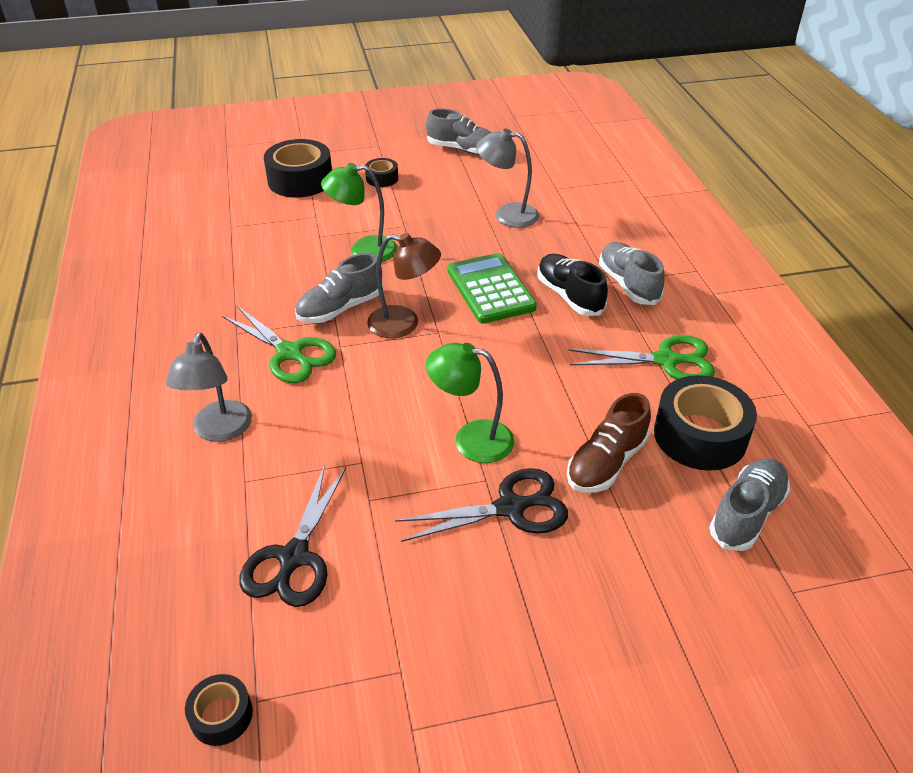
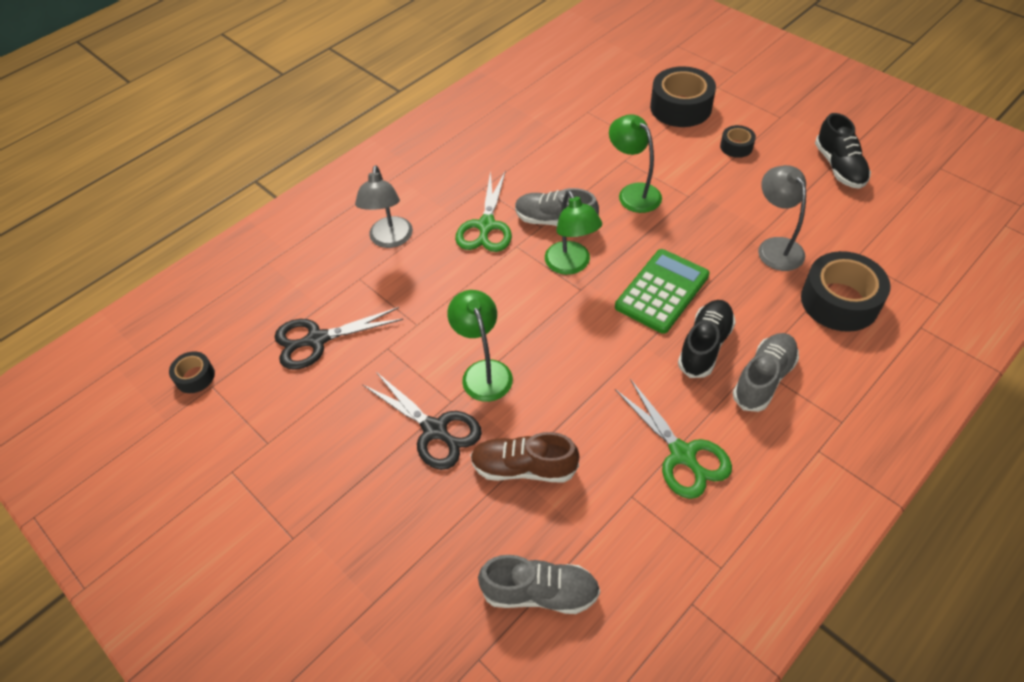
camera: 60 degrees right, 10 degrees up
grey lamp [166,332,252,442] -> grey lamp turned 60 degrees counterclockwise [355,165,413,248]
brown lamp [367,233,441,338] -> green lamp [545,191,602,275]
grey shoe [426,108,491,155] -> black shoe [815,113,871,189]
black tape [654,375,757,471] -> black tape moved to [801,251,891,332]

